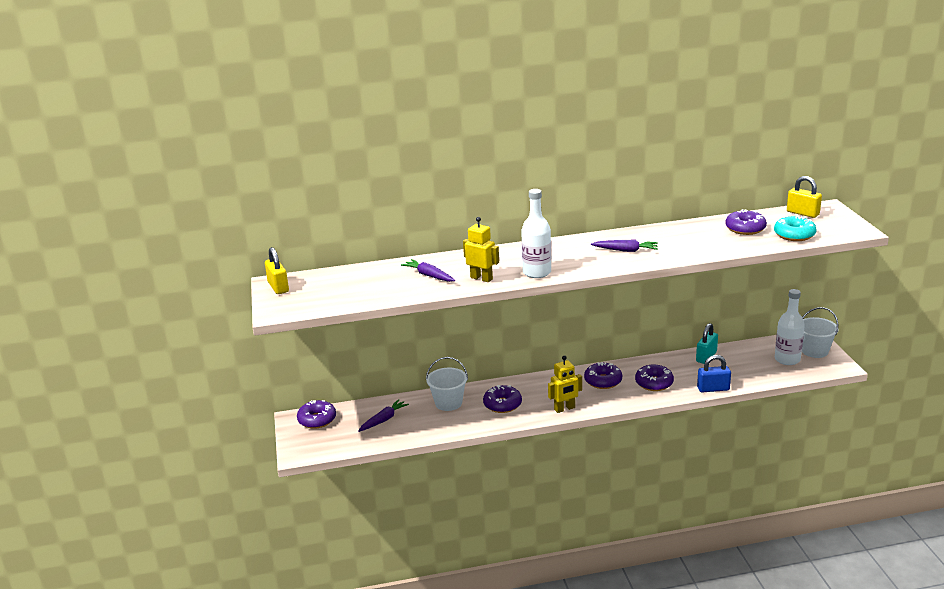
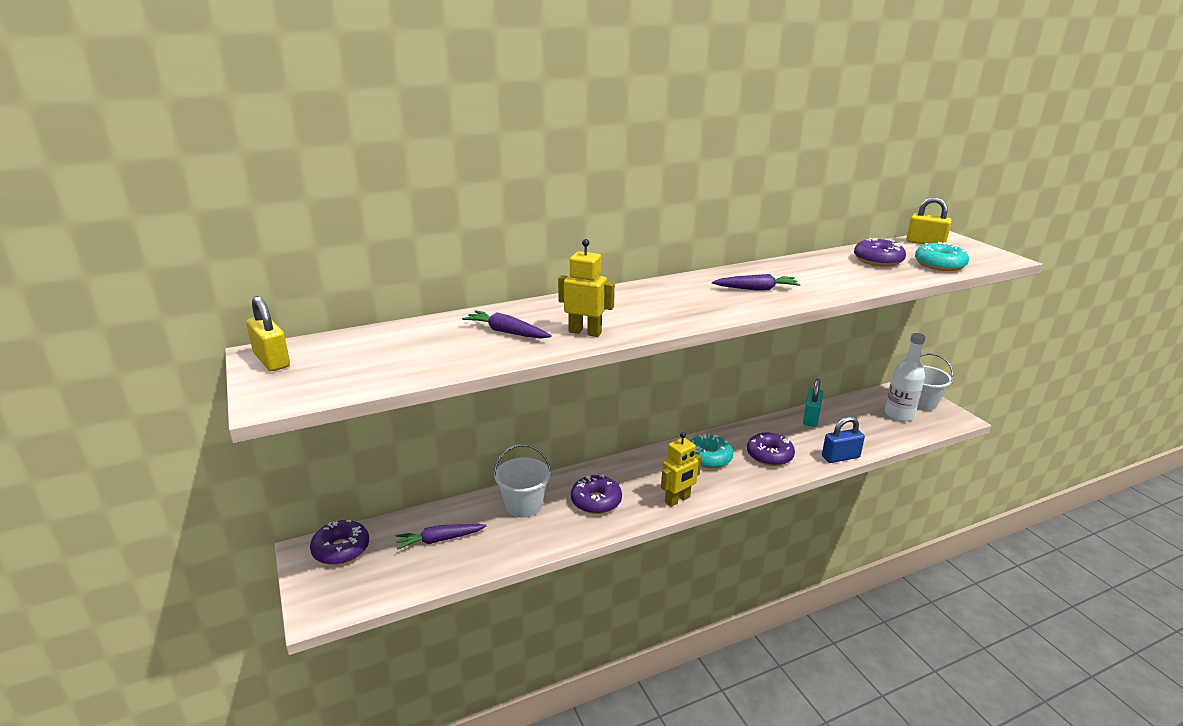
camera: 15 degrees left, 0 degrees up
purple carrot [358,399,409,432] -> purple carrot turned 135 degrees counterclockwise [396,524,487,549]
white bottle [521,189,551,278] -> none
purple donut [584,362,622,389] -> turquoise donut [690,434,733,469]

